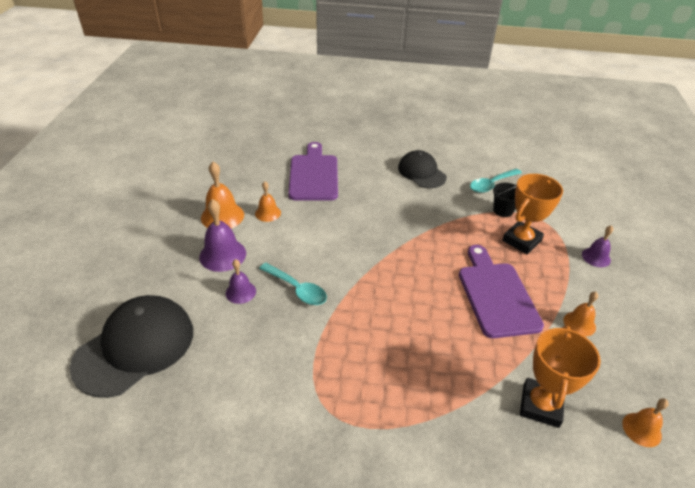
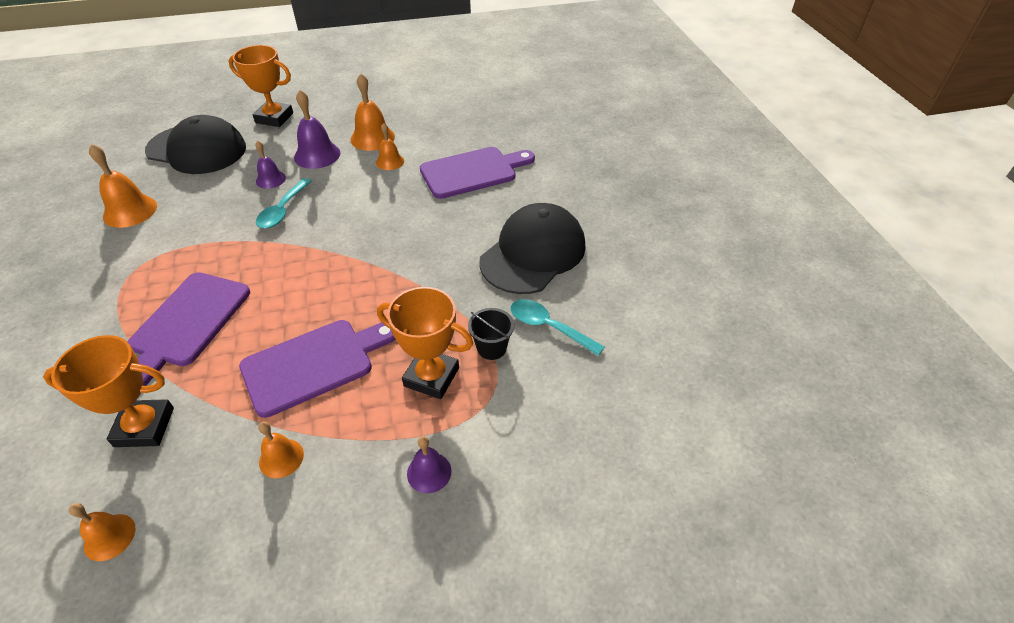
camera: 70 degrees right, 5 degrees up
black cap [398,150,447,188] -> black cap [479,203,586,294], size x1.58
none -> orange bell [89,144,157,228]
none -> purple cutting board [128,272,250,386]
none -> orange trophy [229,45,293,127]

